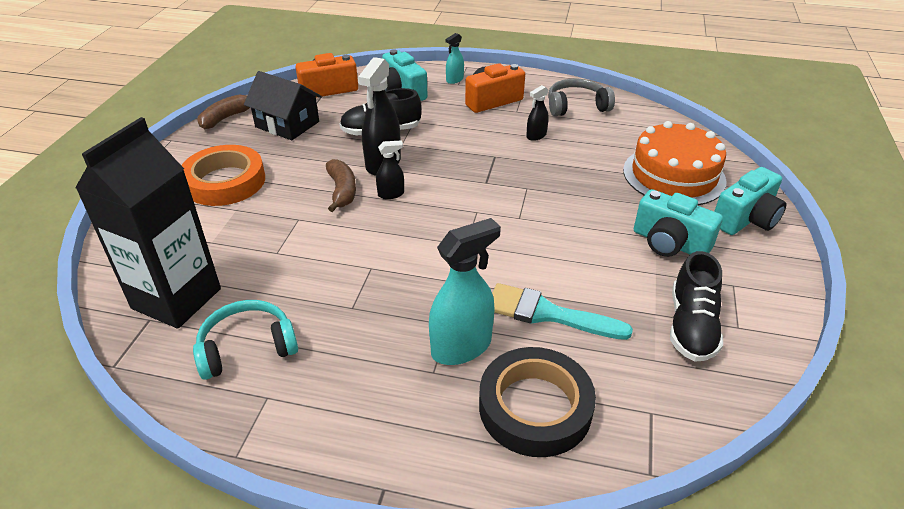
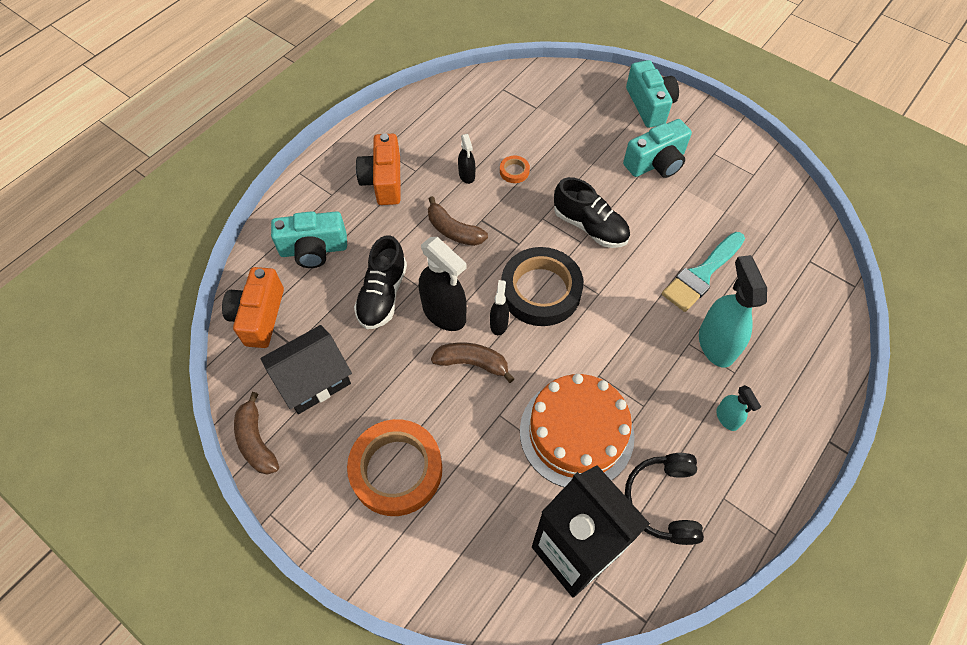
camera: 65 degrees left, 20 degrees up
turquoise headphones [193,300,298,380] -> black headphones [625,453,704,545]
turquoise spray bottle [446,33,464,84] -> turquoise spray bottle moved to [716,385,761,431]
black tape [479,347,596,457] -> black tape moved to [501,247,583,326]
grey headphones [548,79,615,116] -> none
orange cake [623,121,727,205] -> orange cake moved to [520,374,635,487]
black shoe [670,251,723,362] -> black shoe moved to [554,177,630,248]
none -> brown banana [428,196,488,246]
none -> orange tape [500,156,530,183]

